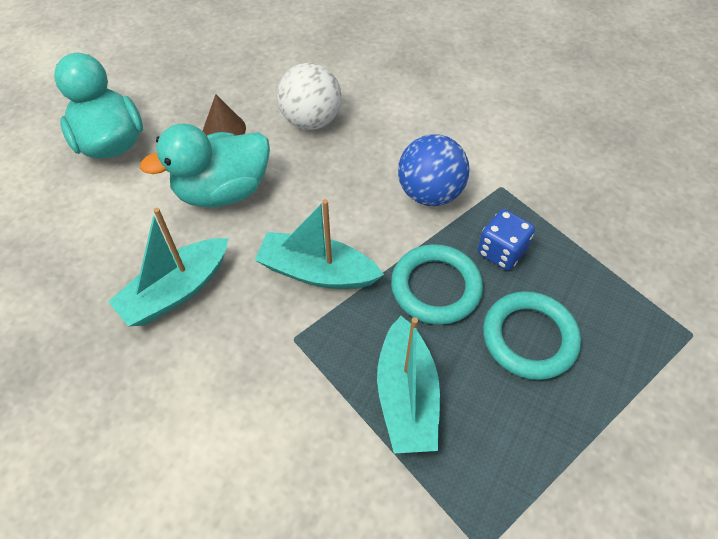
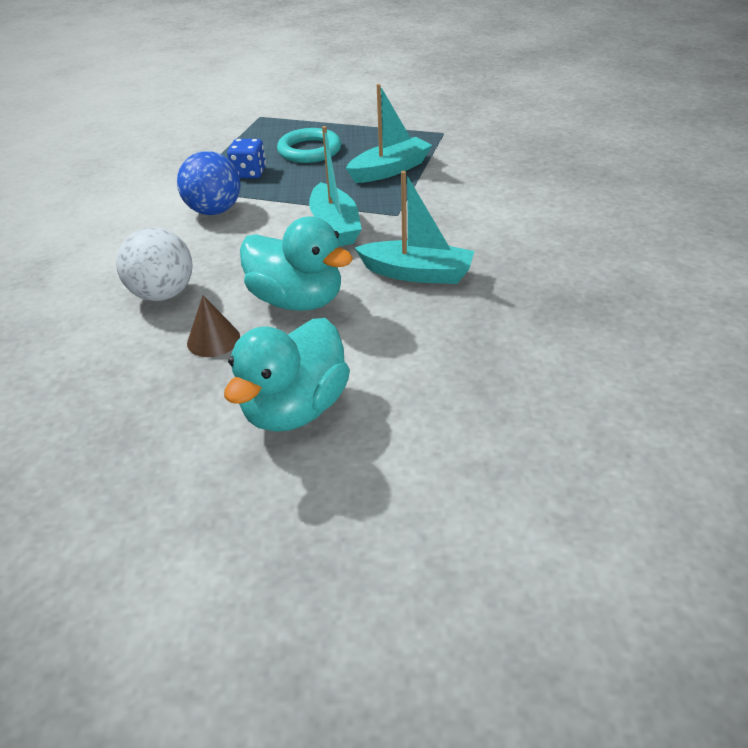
camera: 120 degrees left, 15 degrees down
turquoise ring [391,244,483,325] -> none

